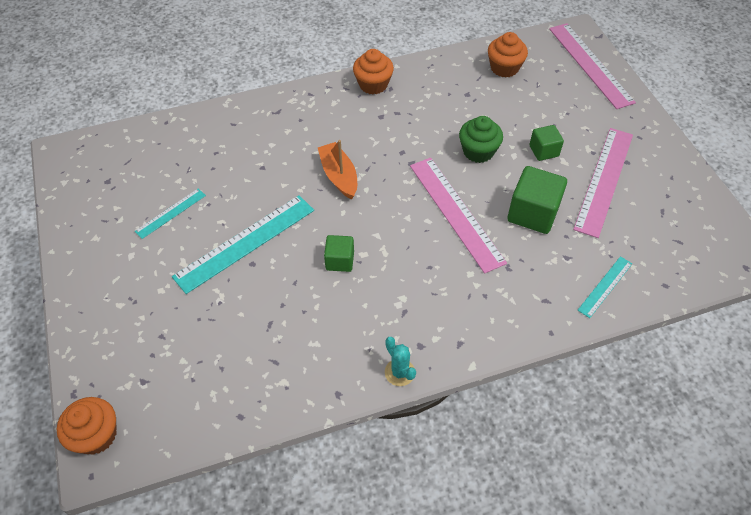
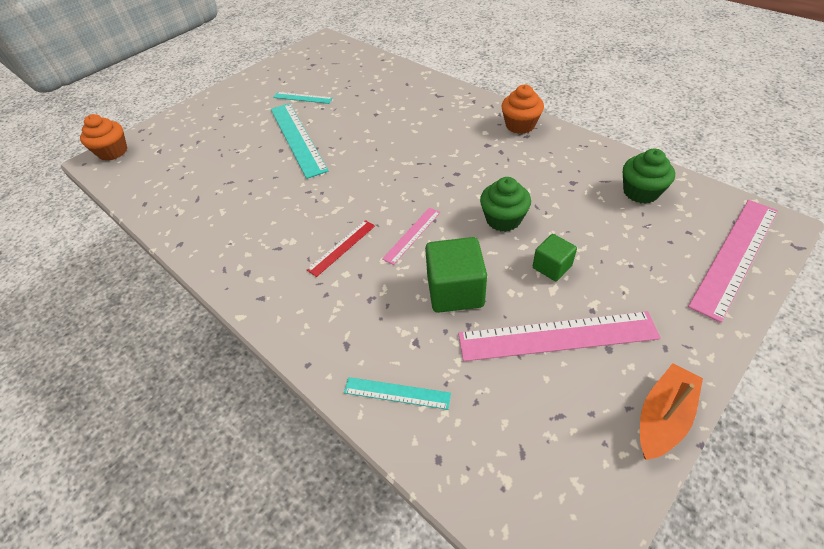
camera: 65 degrees right, 5 degrees down
turquoise ruler [172,195,314,294] -> turquoise ruler turned 45 degrees clockwise [271,103,328,179]
orange boat [318,140,357,199] -> orange boat moved to [640,363,703,460]
green cube [324,235,354,272] -> none
turquoise cactus [385,337,416,386] -> none
pink ruler [410,158,507,274] -> pink ruler [382,207,441,265], size x0.52
orange cupcake [488,32,528,78] -> green cupcake [623,149,675,204]
none -> red ruler [307,220,375,277]

